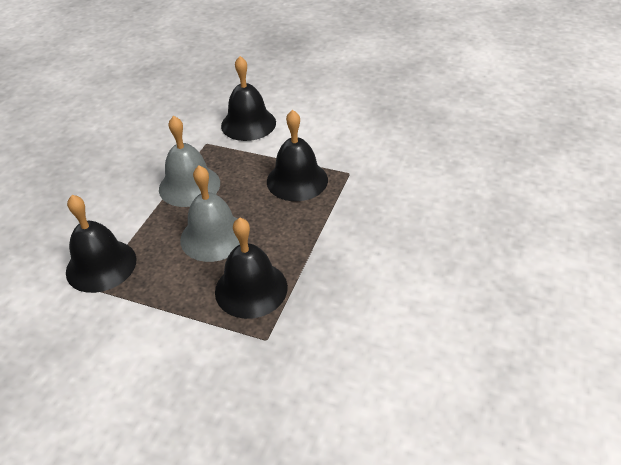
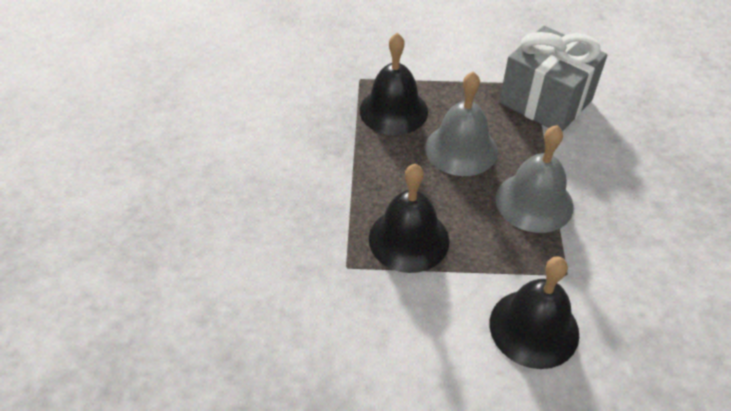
camera: 160 degrees right, 5 degrees up
black bell [66,195,136,293] -> grey gift [499,26,607,132]

